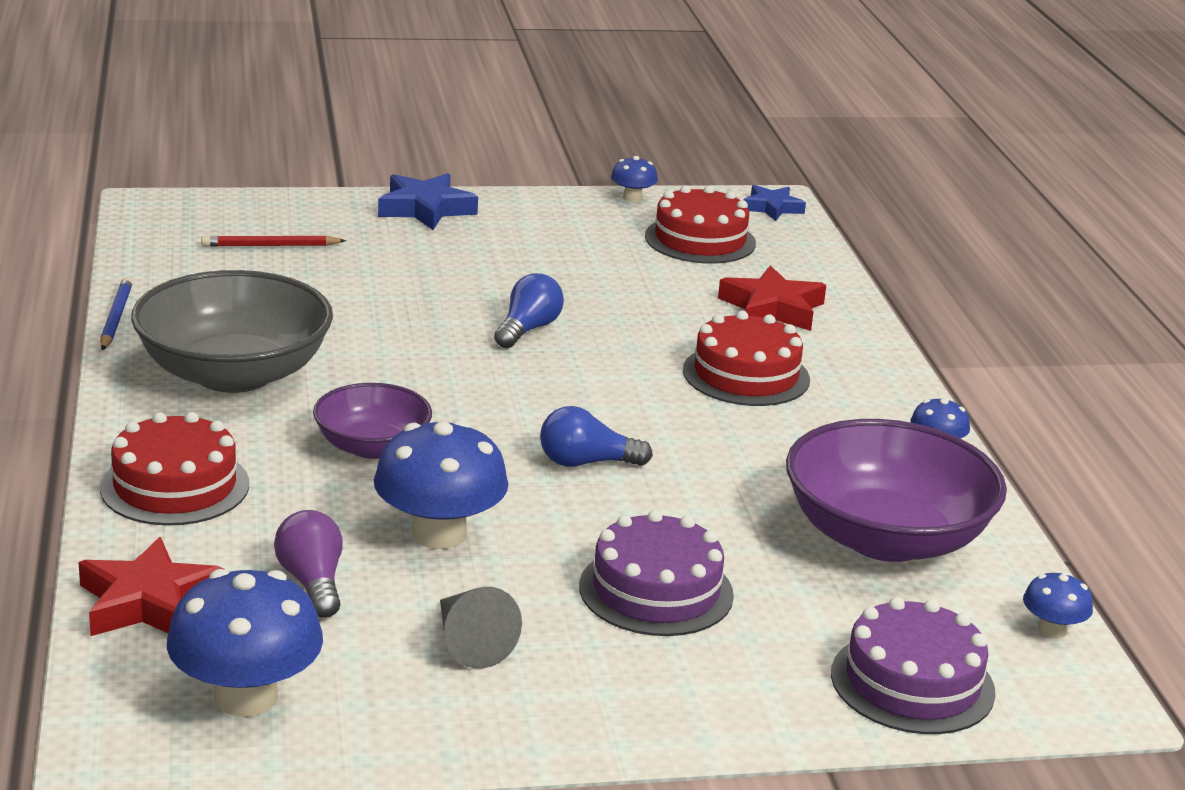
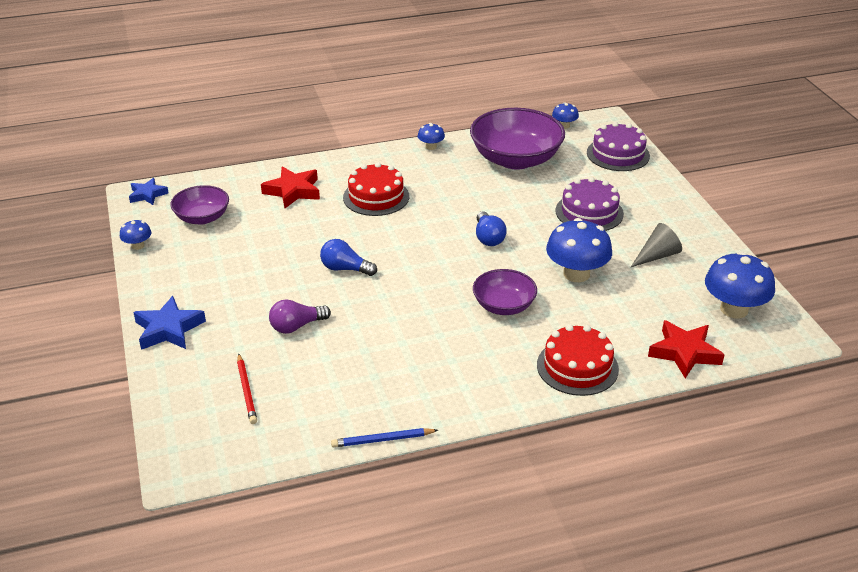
camera: 95 degrees left, 10 degrees up
grey bowl [131,270,333,393] -> none
purple light bulb [274,510,343,618] -> purple light bulb moved to [269,299,331,334]
red cake [645,185,756,264] -> purple bowl [171,185,229,225]

